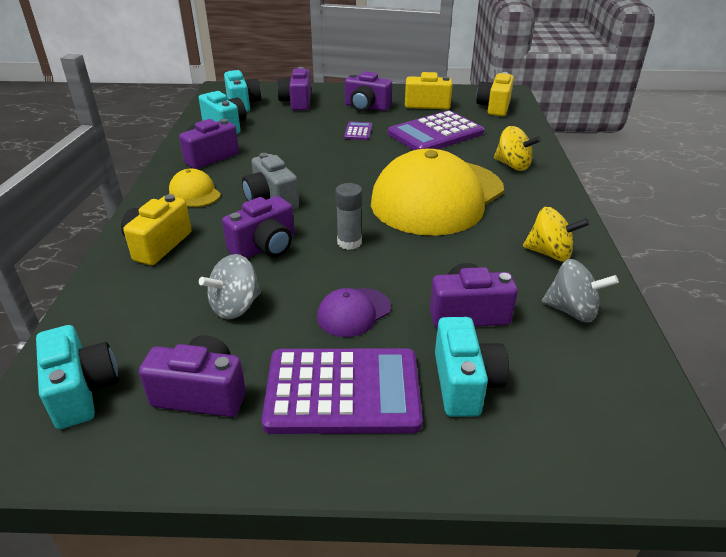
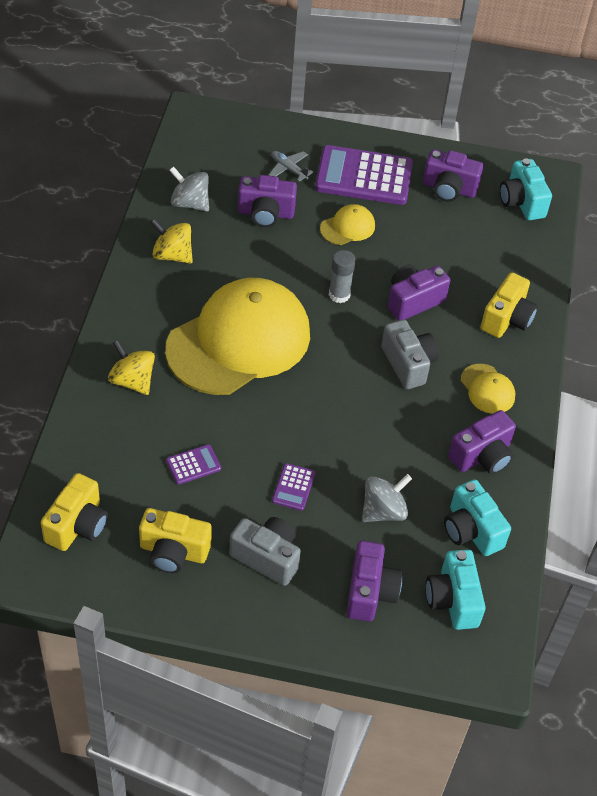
camera: 175 degrees left, 15 degrees up
grey spinning top [199,254,261,320] -> grey spinning top moved to [362,474,412,522]
purple cap [317,288,391,337] -> yellow cap [320,204,375,245]
purple camera [345,71,392,112] -> grey camera [229,517,301,586]
purple calculator [388,110,484,150] -> purple calculator [166,444,221,485], size x0.44
turquoise camera [435,317,509,417] -> grey plane [268,151,313,182]

